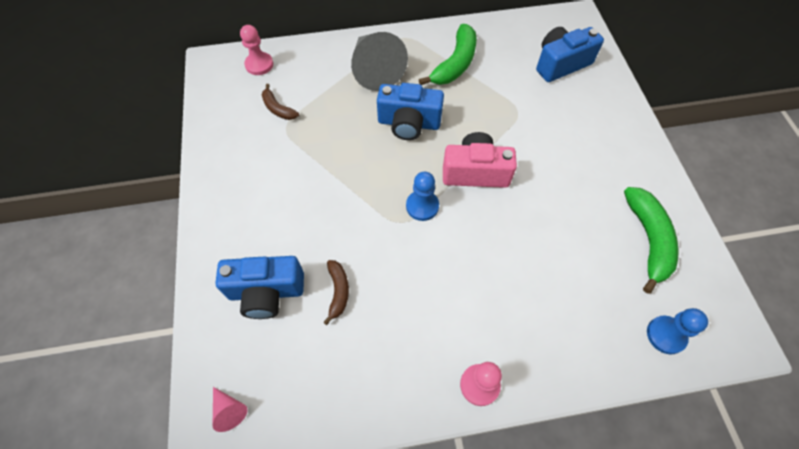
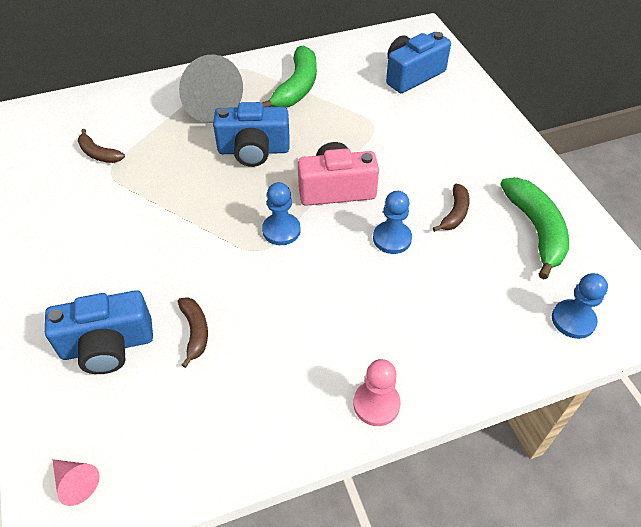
camera: 10 degrees left, 10 degrees down
pink pawn [240,25,273,75] -> none
none -> blue pawn [373,191,412,254]
none -> brown banana [433,184,470,232]

